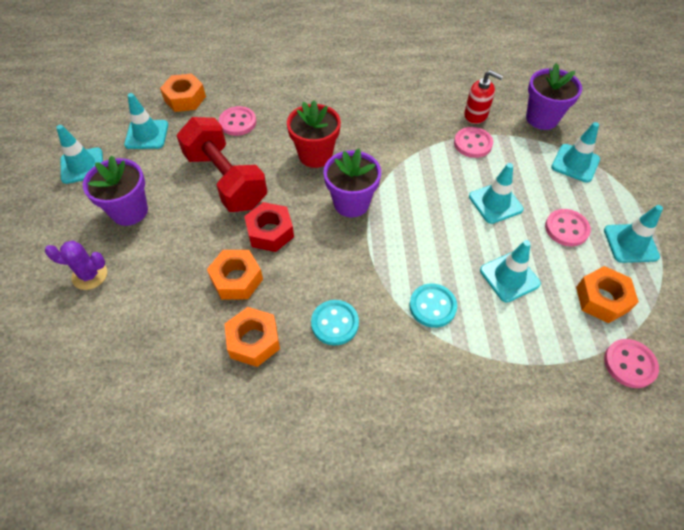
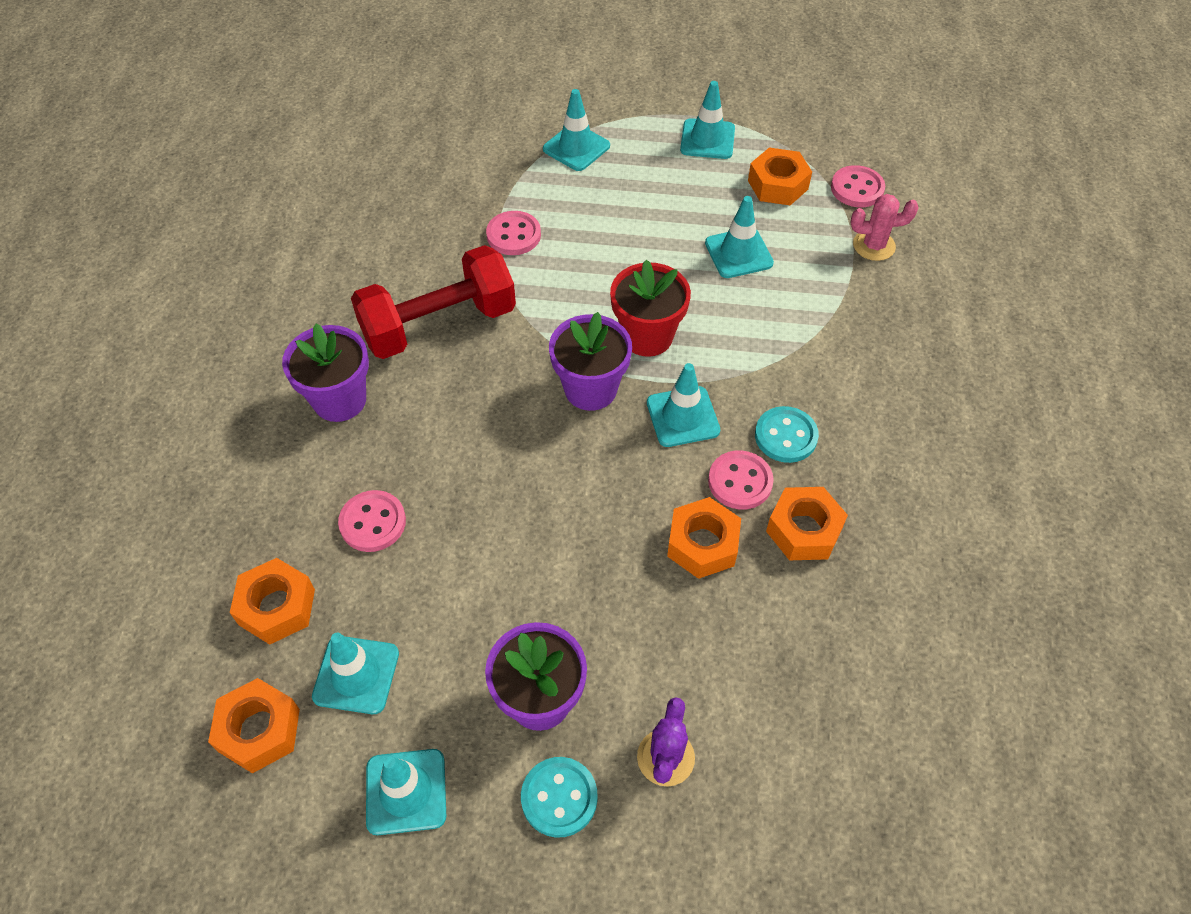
camera: 80 degrees left, 0 degrees up
red dumbbell [176,117,267,212] -> red dumbbell moved to [351,245,516,359]
red nut [244,202,294,252] -> none
red flower pot [287,100,341,168] -> red flower pot moved to [610,260,691,357]
turquoise button [409,284,457,328] -> turquoise button moved to [521,757,598,838]
red soap dispenser [464,70,503,124] -> none
turquoise traffic cone [469,163,524,224] -> turquoise traffic cone moved to [647,363,720,447]
purple flower pot [526,63,582,130] -> purple flower pot moved to [282,323,369,422]
pink button [545,209,591,246] -> pink button moved to [708,450,774,510]
none -> orange nut [208,678,300,773]
none -> pink cactus [850,194,919,261]

